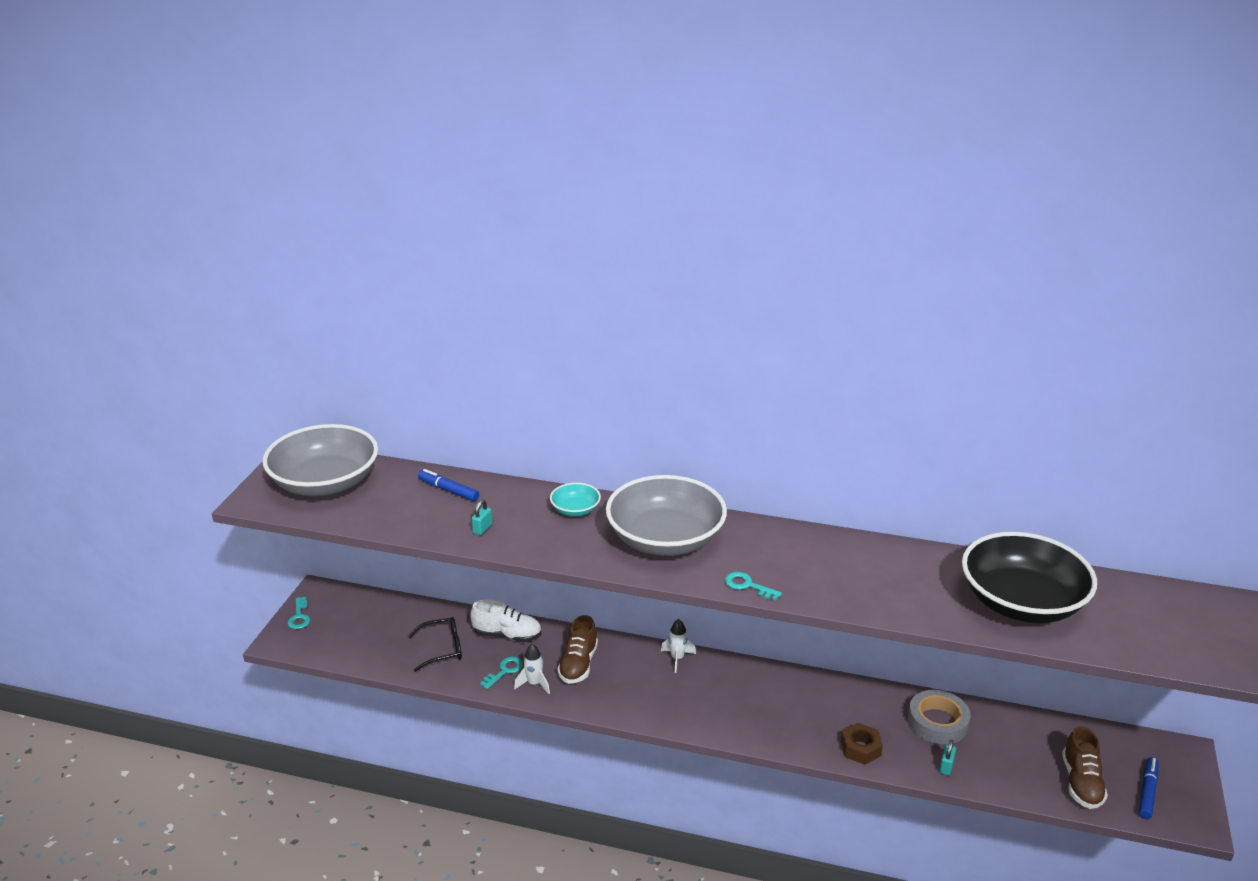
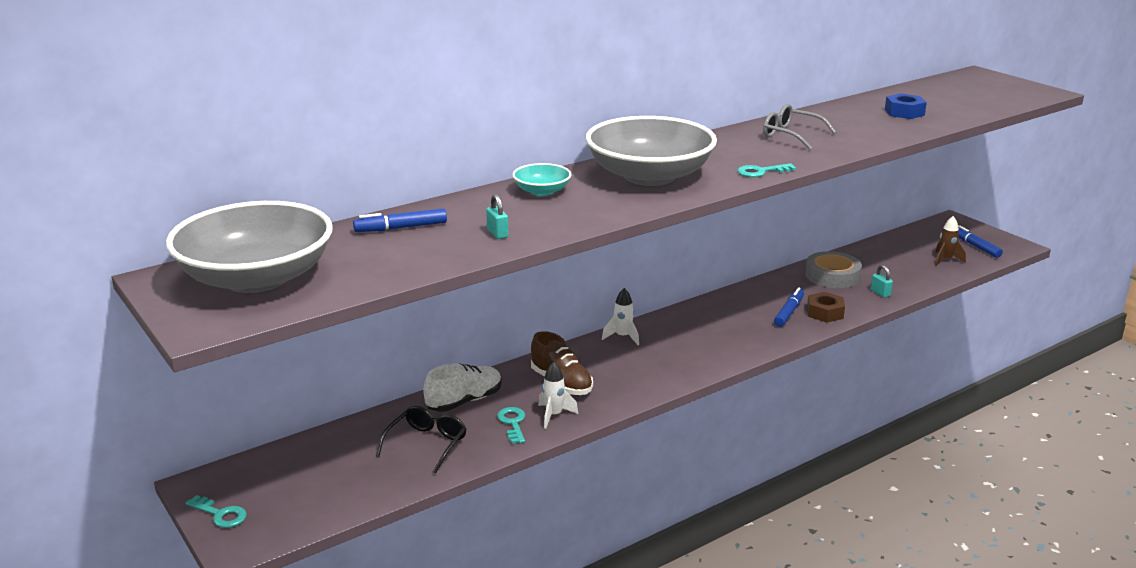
camera: 50 degrees left, 5 degrees down
black bowl [962,532,1097,623] -> blue nut [885,93,927,119]
brown shoe [1062,726,1108,809] -> brown rocket [935,216,966,266]
none -> grey glasses [763,104,836,150]
none -> blue marker [774,287,804,327]

